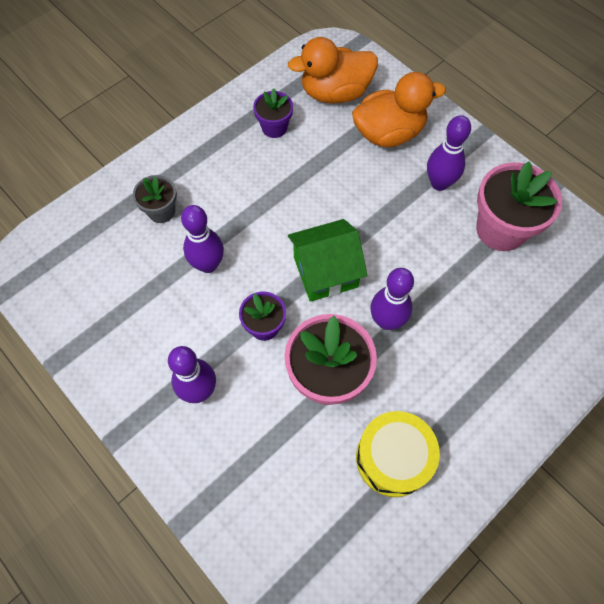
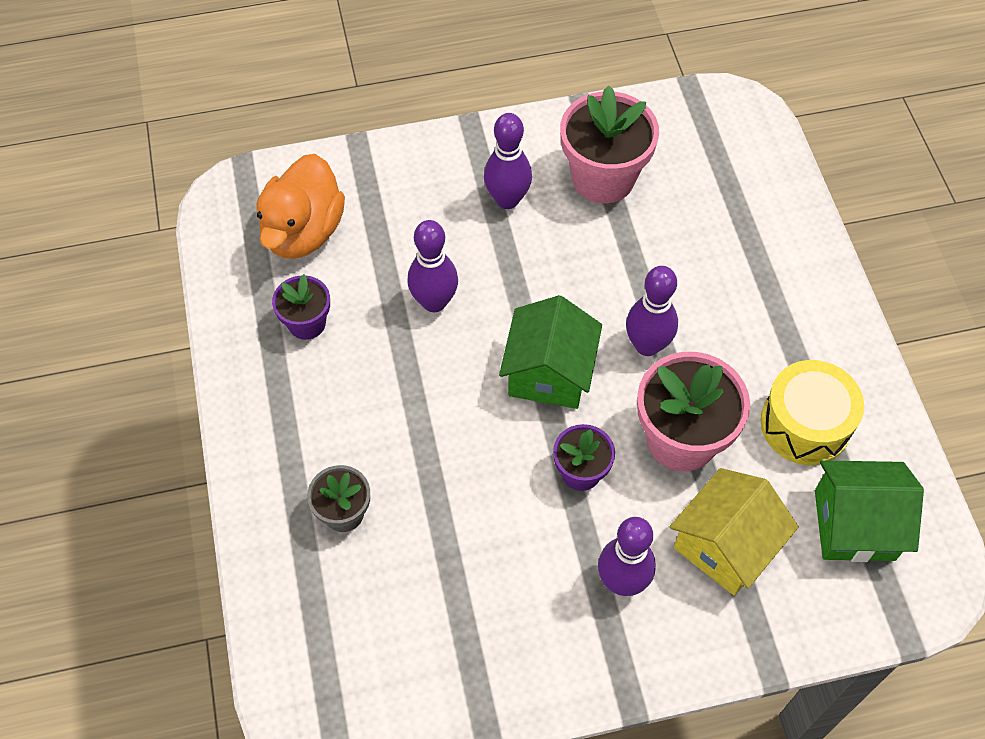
camera: 60 degrees left, 5 degrees down
purple bowling pin [181,205,224,273] -> purple bowling pin moved to [407,220,458,312]
orange duck [352,72,446,147] -> none
none -> yellow house [669,468,799,596]
none -> green house [815,460,924,562]

